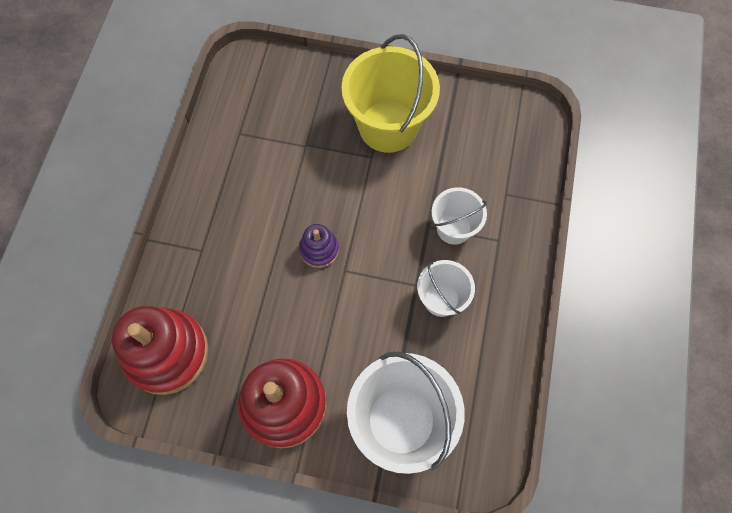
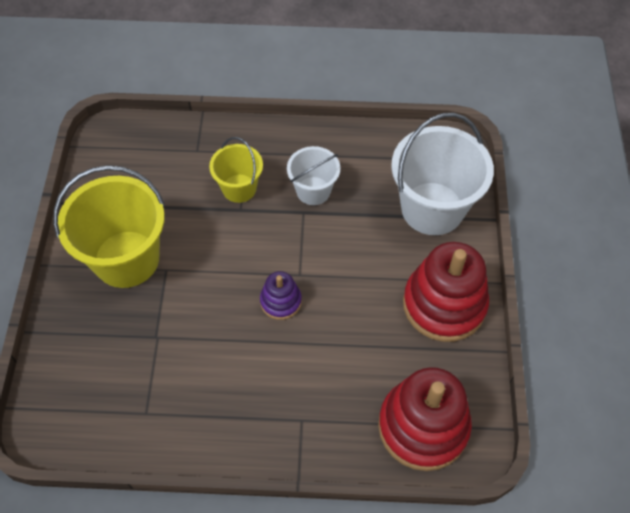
camera: 100 degrees left, 10 degrees down
white bucket [432,187,487,245] -> yellow bucket [209,137,263,203]

